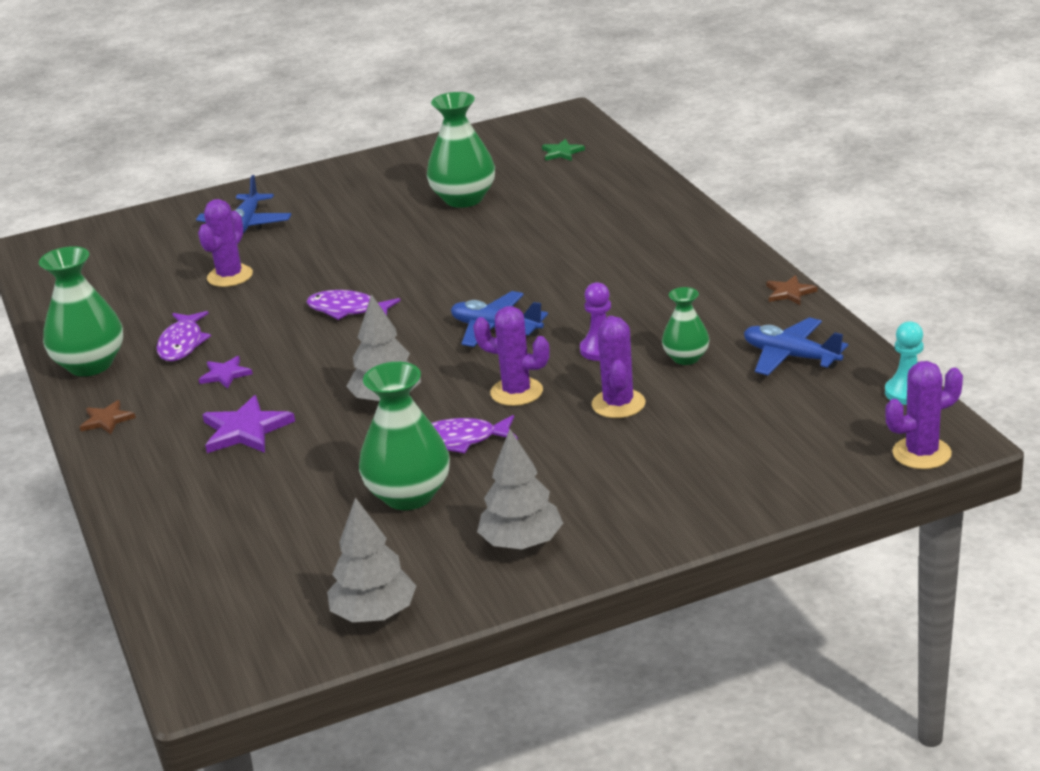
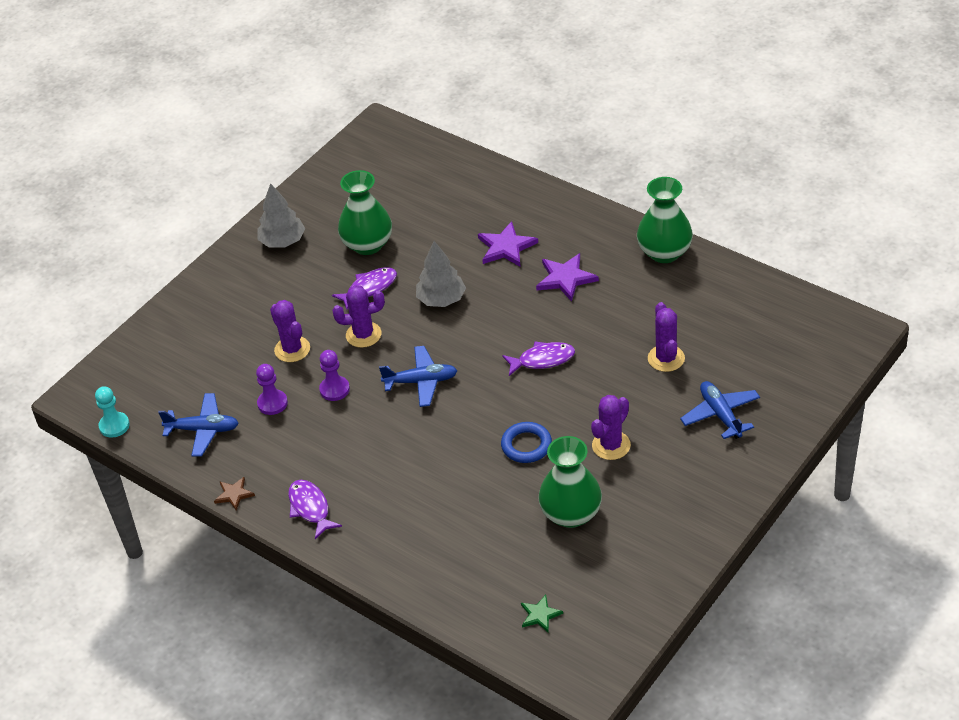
camera: 150 degrees right, 15 degrees up
brown star [80,400,136,434] -> none
purple fish [157,311,211,361] -> purple fish moved to [288,480,342,539]
purple star [199,356,253,389] -> purple star [536,253,599,302], size x1.69
grey tree [327,497,416,622] -> none
green vase [662,287,709,365] -> purple pawn [256,364,288,415]
purple cactus [885,361,963,469] -> purple cactus moved to [591,395,631,460]
none -> blue ring [501,422,552,463]

